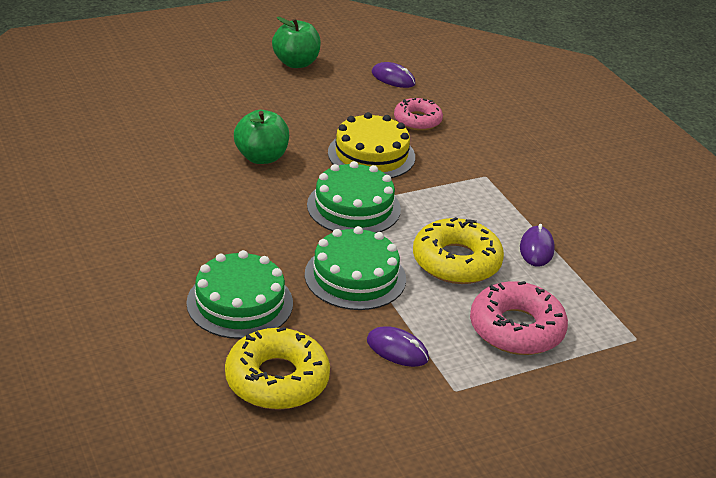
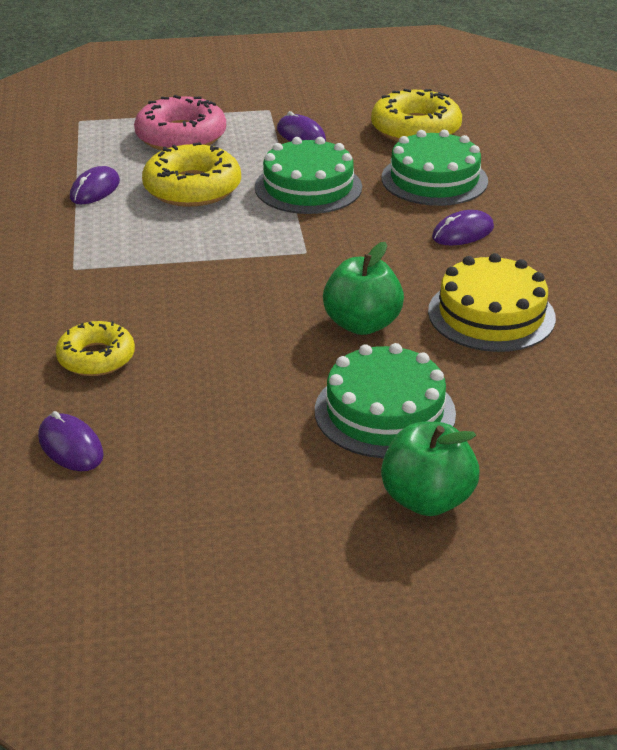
camera: 160 degrees left, 0 degrees up
green apple [272,17,321,68] -> green apple moved to [381,422,480,516]
green cake [307,161,401,233] -> green cake moved to [315,343,456,458]
yellow cake [328,112,415,178] -> yellow cake moved to [428,253,556,352]
pink donut [394,98,443,131] -> yellow donut [56,321,135,376]
none -> purple mouse [432,210,494,245]

